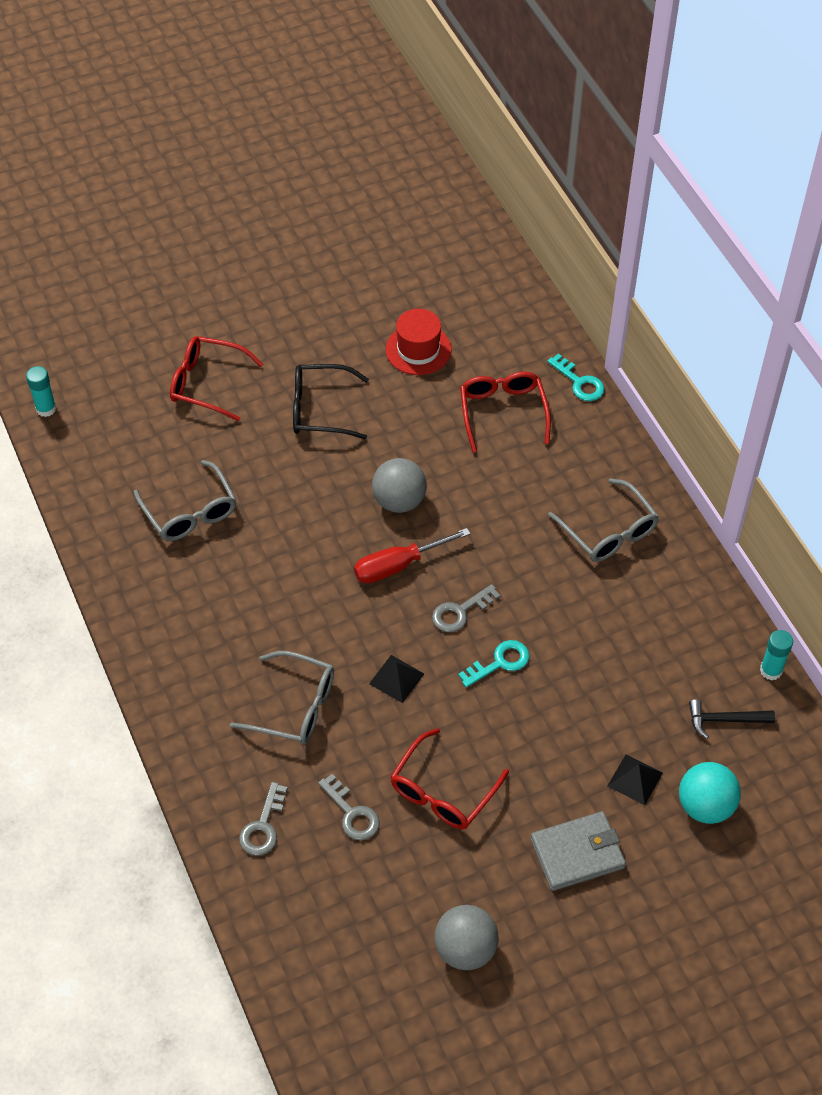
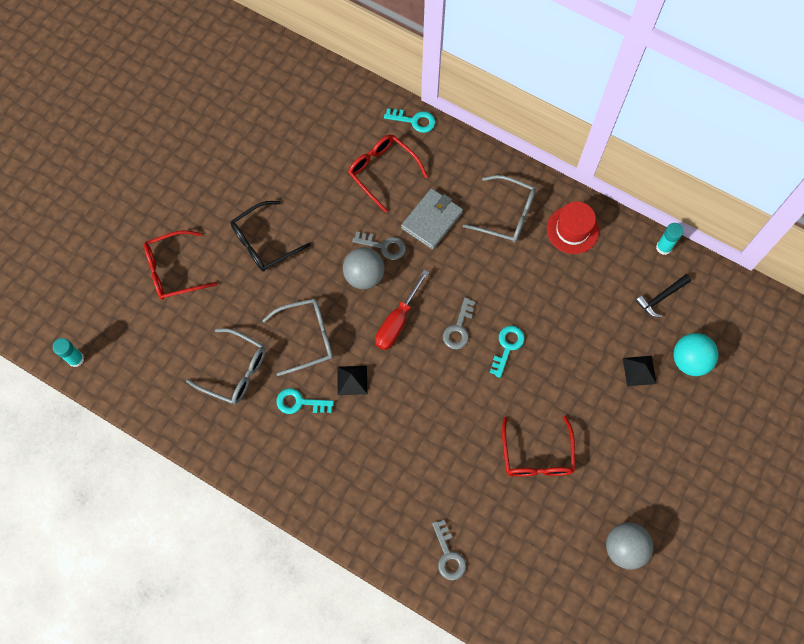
camera: 35 degrees left, 15 degrees up
grey glasses [230,651,334,745] -> grey glasses moved to [262,299,333,376]
grey key [318,774,380,840] -> grey key moved to [352,231,406,260]
black pyramid [369,655,424,703] -> black pyramid moved to [337,366,367,395]
red hat [386,309,452,375] -> red hat moved to [547,202,599,254]
grey wallet [531,811,626,891] -> grey wallet moved to [401,188,463,250]
none -> turquoise key [276,388,334,414]

